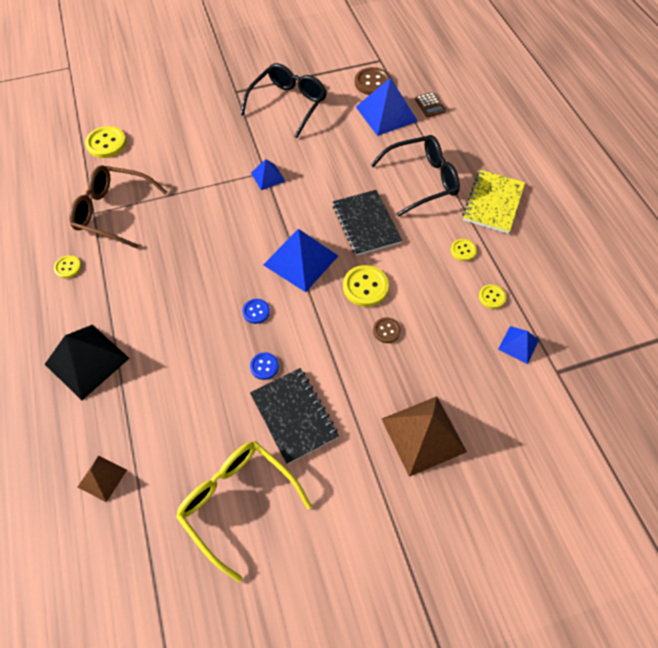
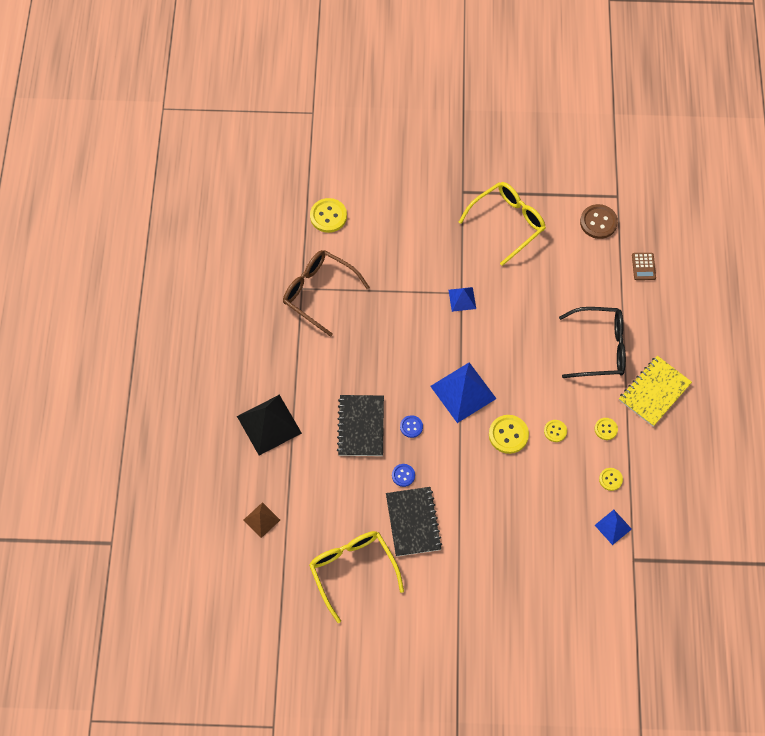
camera: 20 degrees right, 5 degrees up
yellow button [54,255,81,278] -> yellow button moved to [544,420,567,442]
black glasses [240,63,327,138] -> yellow glasses [459,182,546,266]
black notebook [333,190,402,256] -> black notebook moved to [337,395,384,456]
blue pyramid [356,77,418,136] -> none
brown button [373,317,401,343] -> none
brown pyramid [382,396,467,477] -> none

